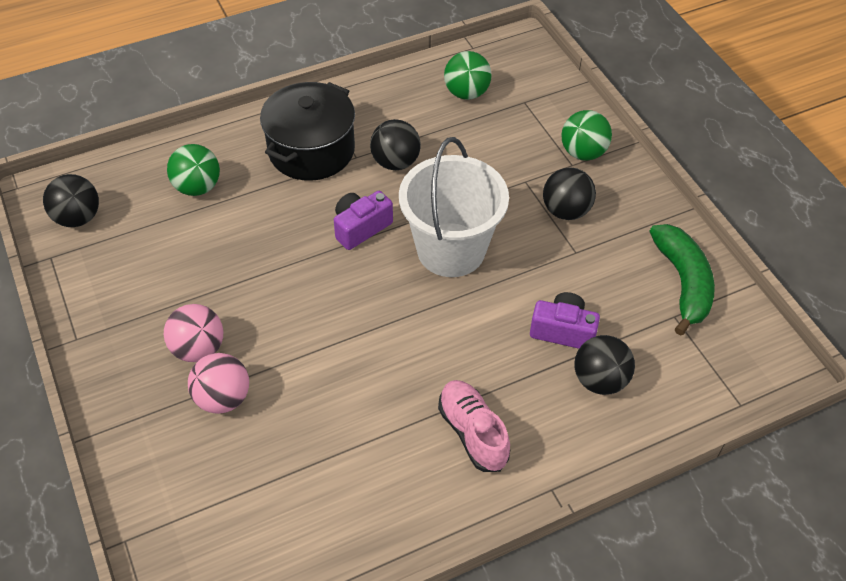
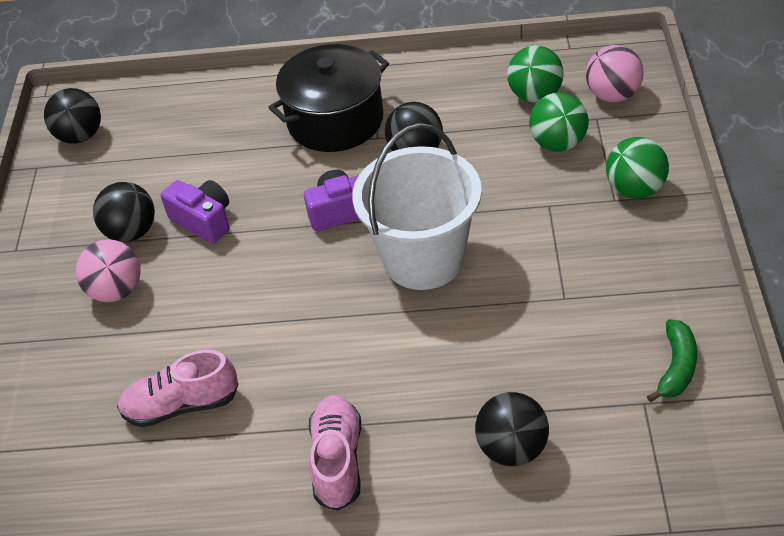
camera: 30 degrees right, 5 degrees down
green ball [167,144,220,196] -> green ball moved to [529,92,589,152]
pink ball [188,353,249,414] -> pink ball moved to [586,45,643,102]
purple camera [530,292,600,349] -> purple camera moved to [161,180,229,244]
black ball [543,167,596,220] -> black ball moved to [93,182,155,242]
green banana [650,224,715,336] -> green banana [647,319,697,402], size x0.61
none -> pink shoe [117,350,238,427]

